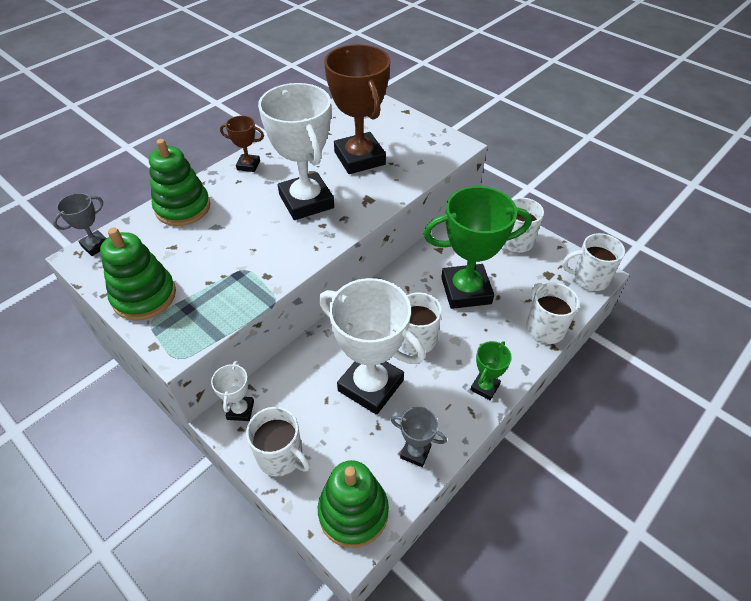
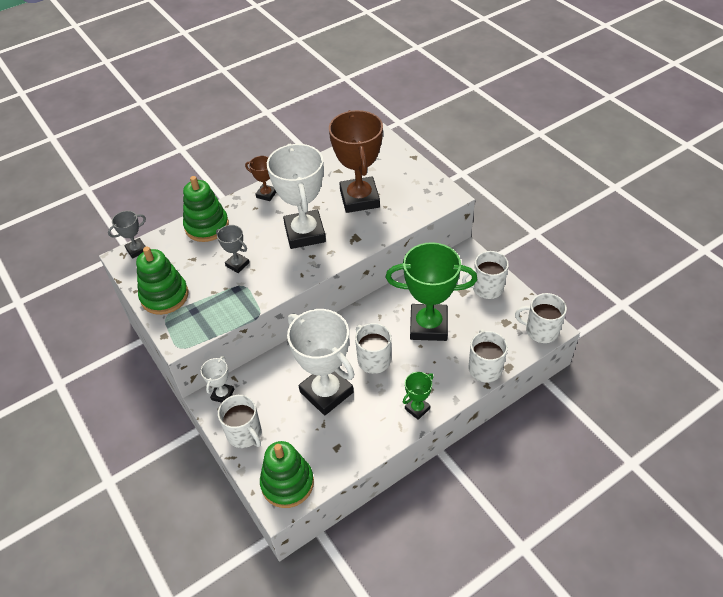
camera: 15 degrees right, 0 degrees up
grey trophy [391,407,447,467] -> grey trophy moved to [216,225,249,273]

